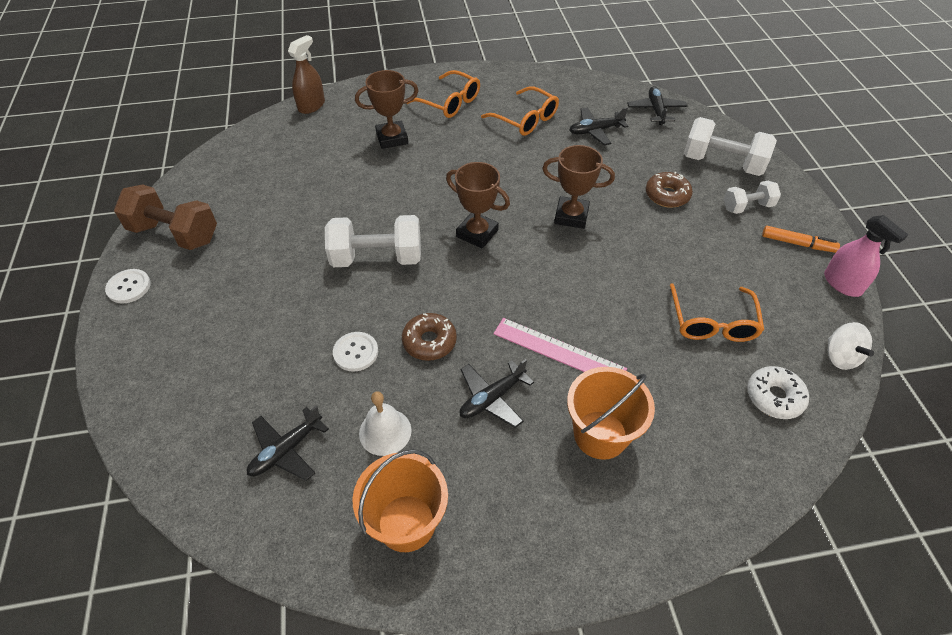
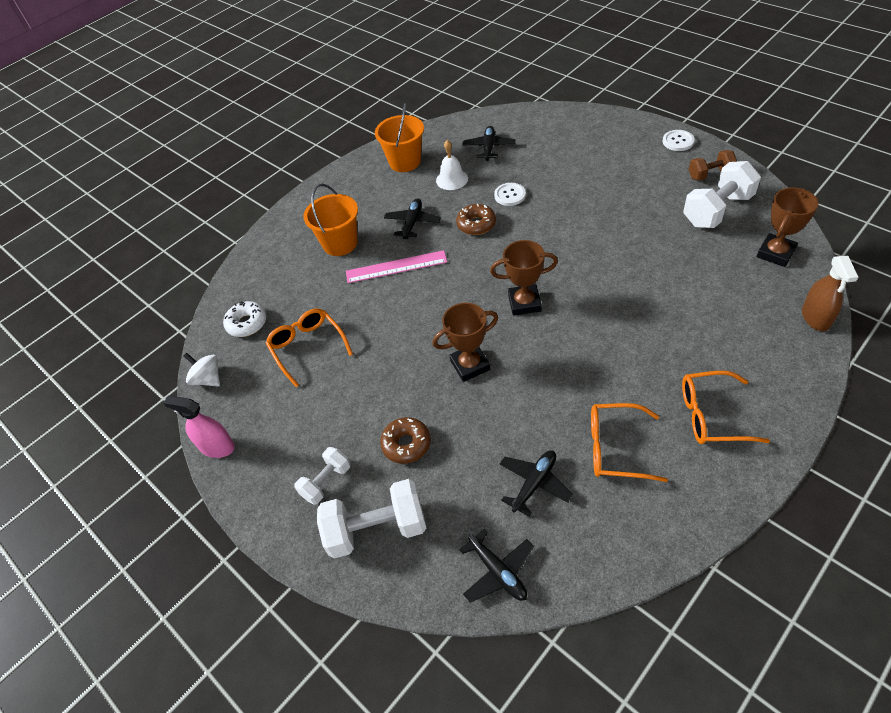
camera: 150 degrees right, 0 degrees up
brown dumbbell [114,184,217,250] -> brown dumbbell [689,150,737,181], size x0.58
white dumbbell [325,215,421,267] -> white dumbbell moved to [683,161,761,228]
brown trophy [355,70,419,149] -> brown trophy moved to [757,187,818,267]
orange marker [762,226,840,253] -> none

